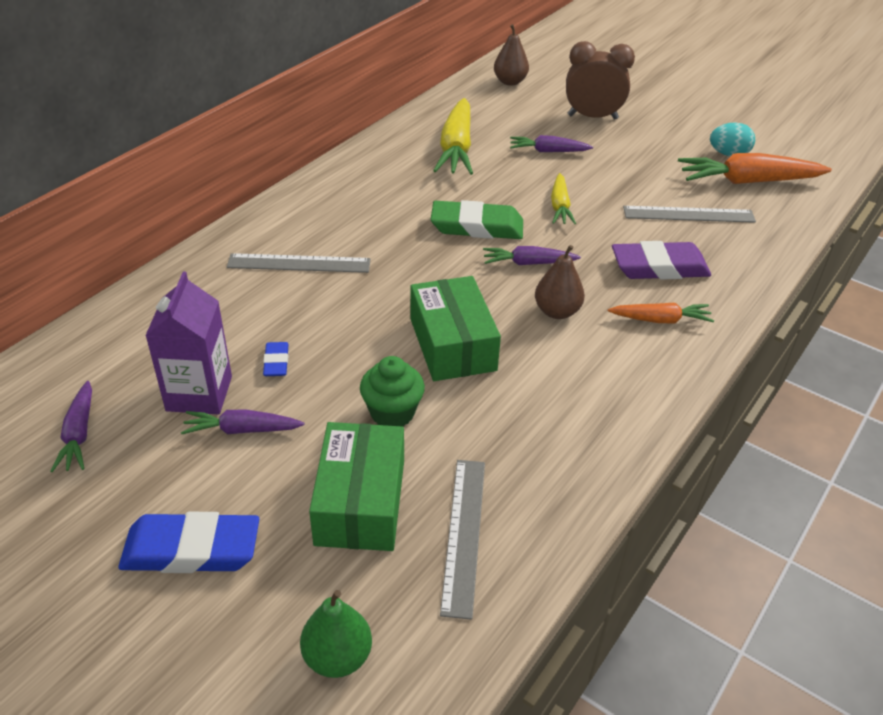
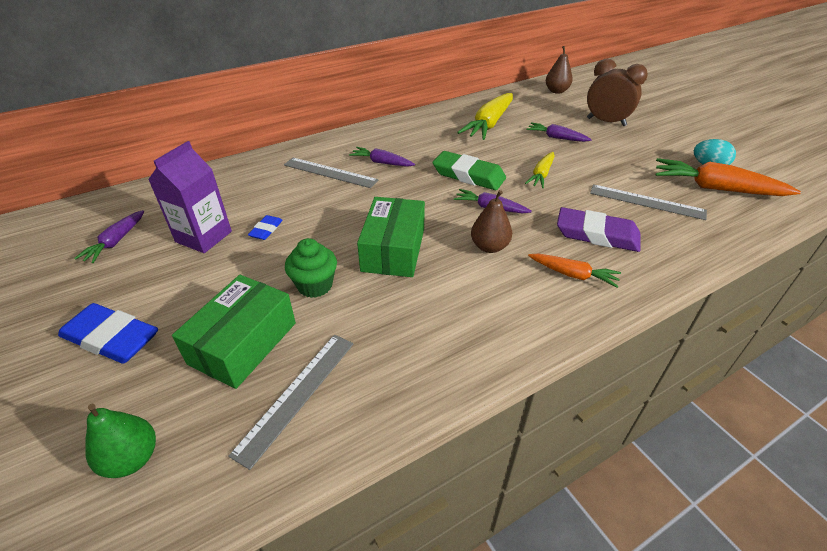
camera: 25 degrees right, 0 degrees up
purple carrot [181,410,304,434] -> purple carrot moved to [349,147,415,167]

